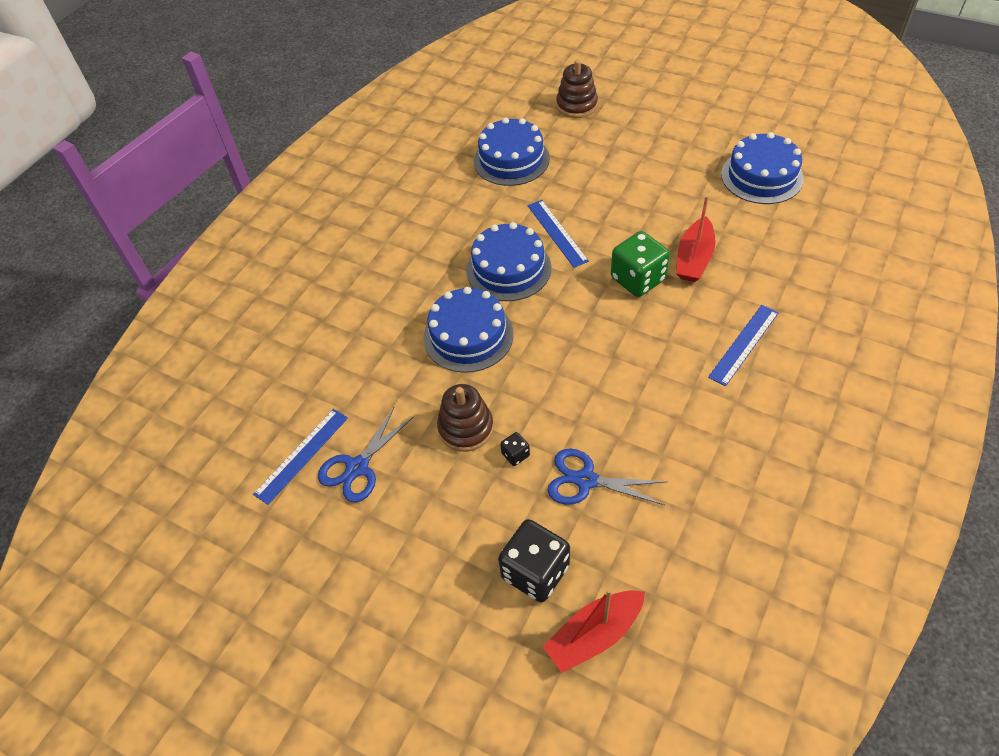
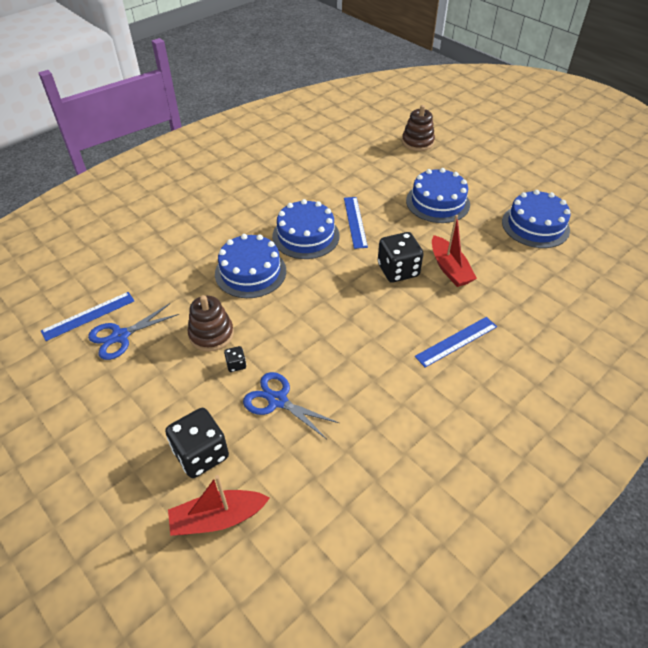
camera: 15 degrees right, 5 degrees down
blue cake [474,117,550,186] -> blue cake moved to [406,168,470,223]
green dice [611,231,670,297] -> black dice [378,232,424,283]
red boat [676,195,716,282] -> red boat turned 60 degrees counterclockwise [432,215,477,287]

